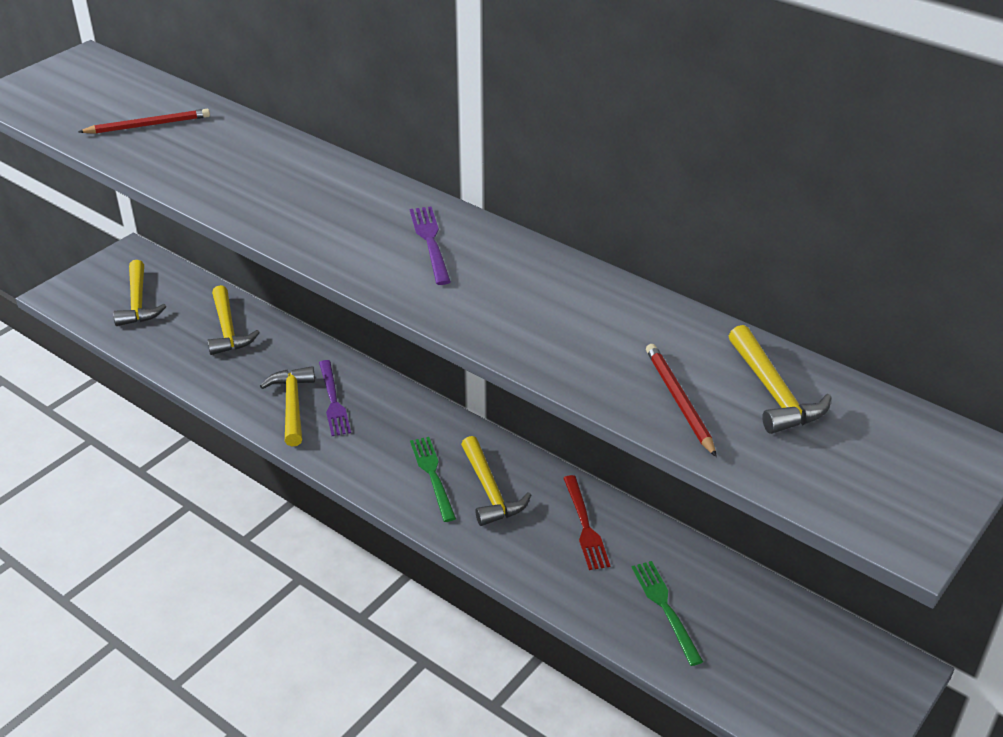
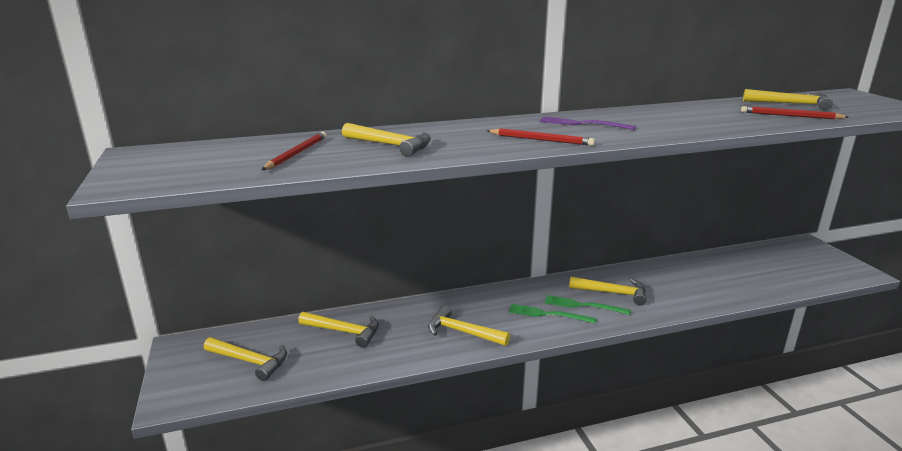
camera: 55 degrees left, 15 degrees down
purple fork [319,360,351,436] -> none
red fork [563,475,610,570] -> none
green fork [631,561,703,666] -> green fork moved to [509,304,597,324]
none -> yellow hammer [342,123,431,157]
none -> red pencil [486,128,595,146]

